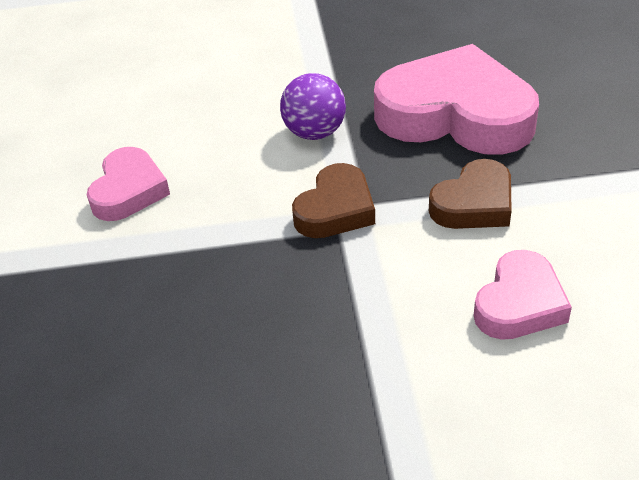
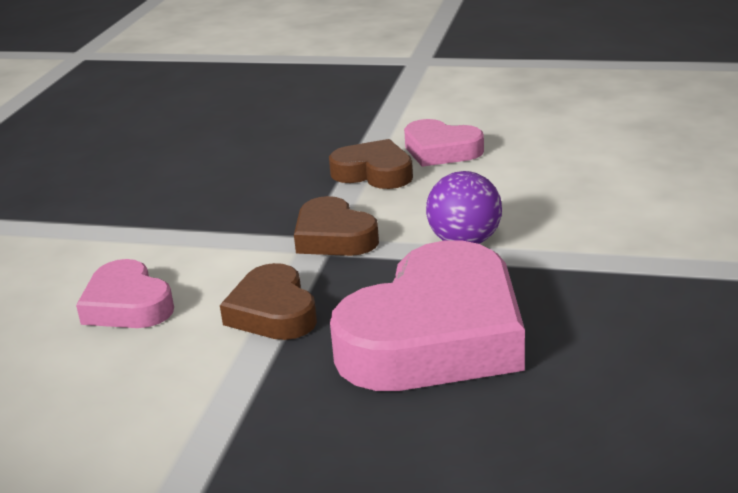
camera: 110 degrees right, 15 degrees down
none -> brown heart [329,139,413,189]

